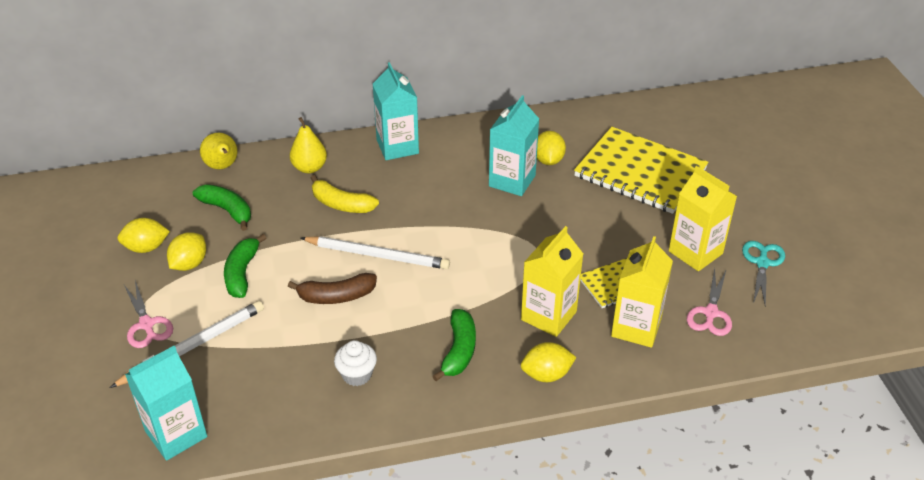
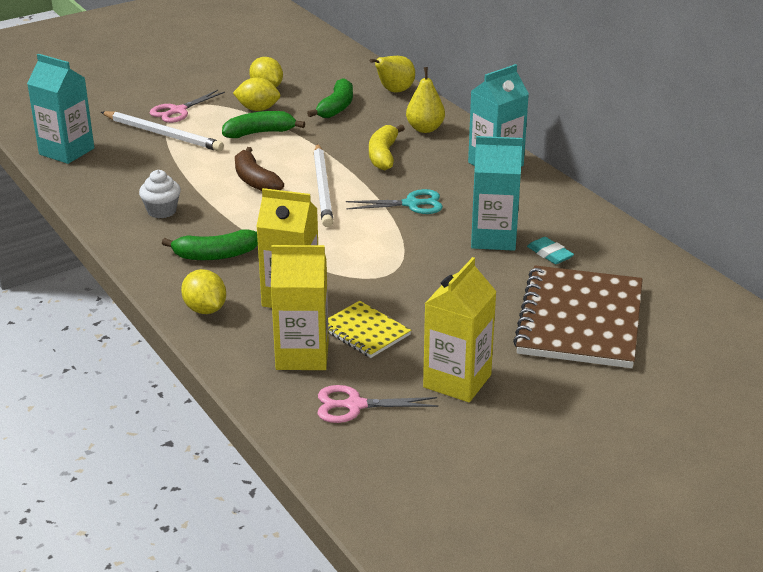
camera: 70 degrees right, 10 degrees down
yellow lemon [537,131,566,165] -> turquoise eraser [527,237,574,264]
yellow notebook [574,127,708,214] -> brown notebook [513,265,643,368]
turquoise scissors [742,241,785,306] -> turquoise scissors moved to [346,189,443,214]

